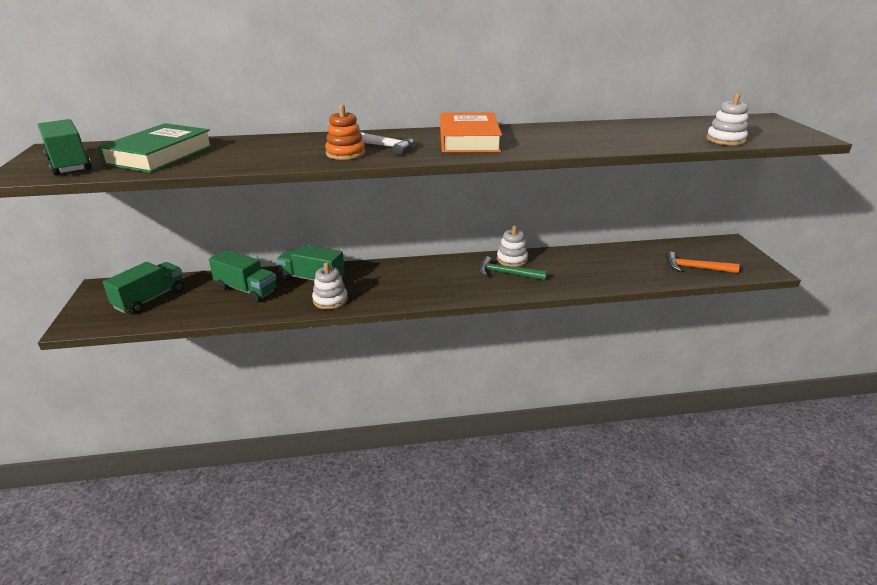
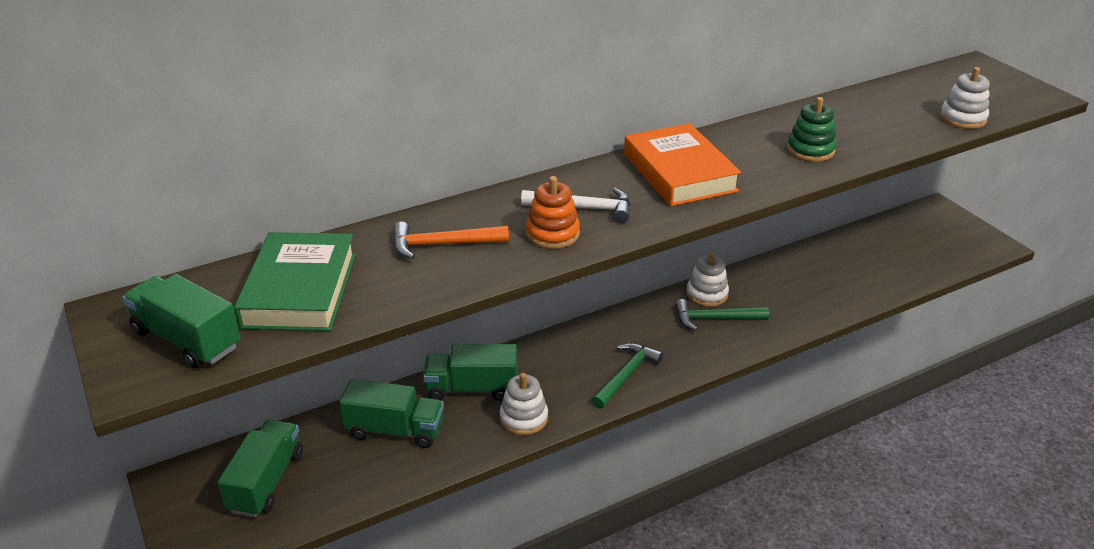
camera: 20 degrees left, 5 degrees up
orange hammer [666,252,740,273] -> orange hammer moved to [393,222,509,259]
none -> green hammer [592,343,663,409]
none -> green stacking toy [787,97,837,162]

